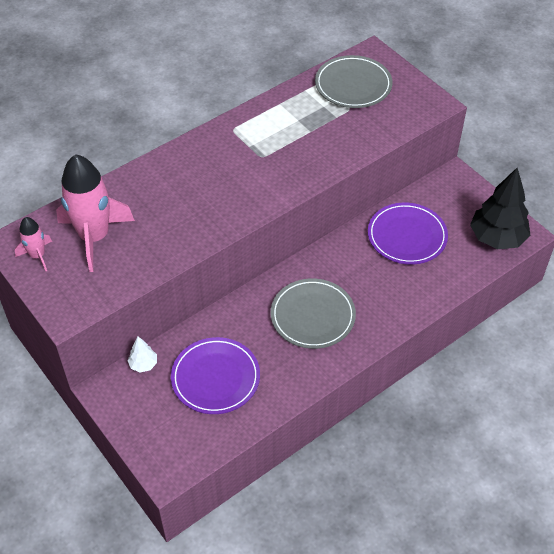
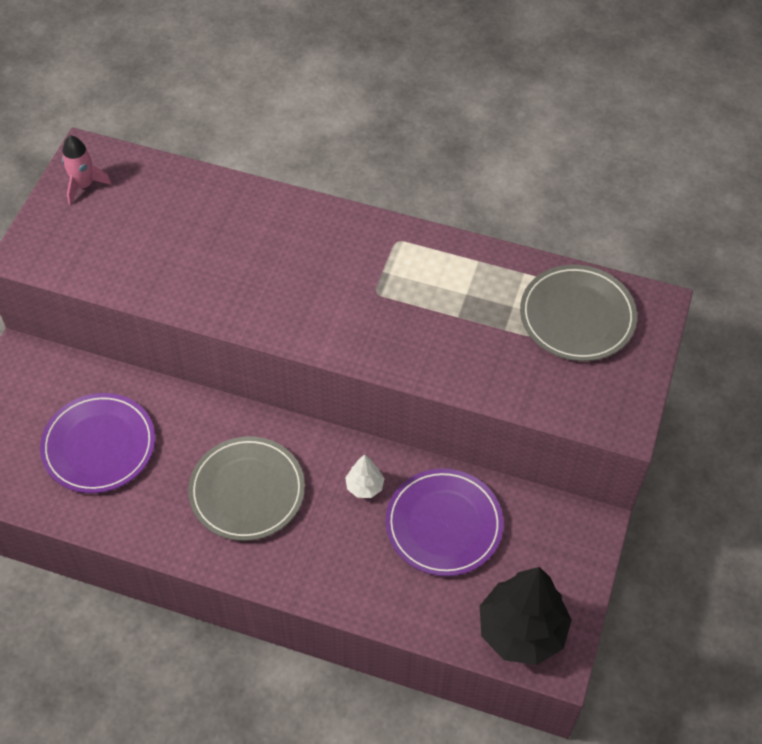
camera: 55 degrees right, 5 degrees up
pink rocket [56,154,135,272] -> none
white tree [127,336,157,373] -> white tree moved to [345,454,385,498]

